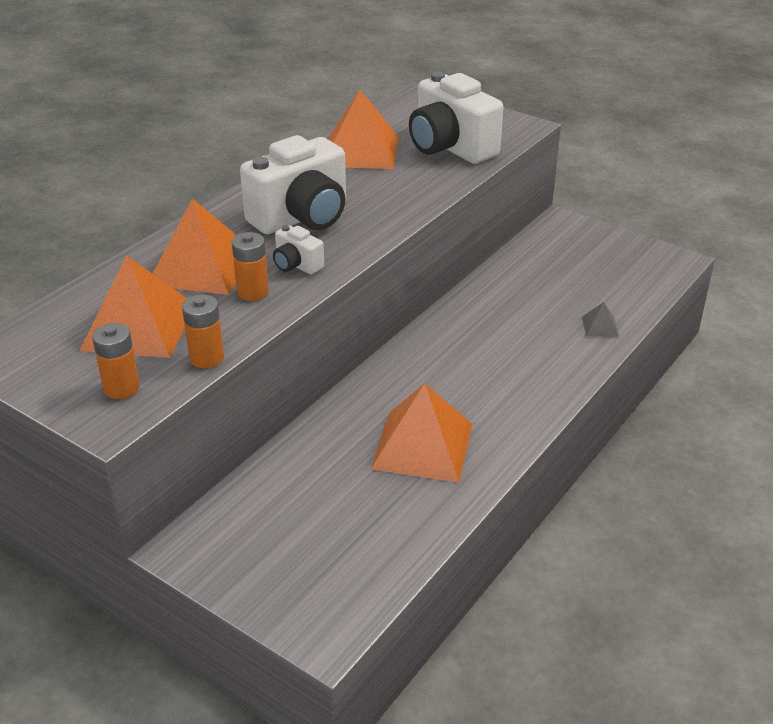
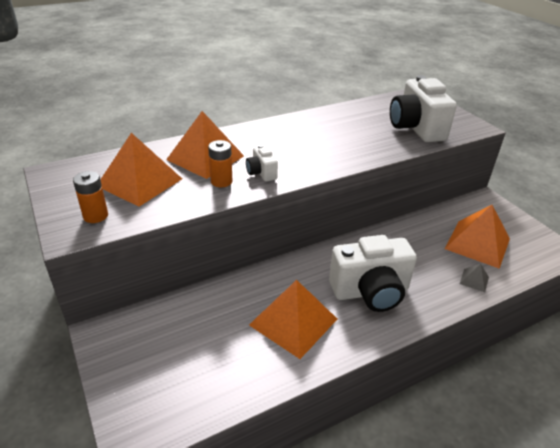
camera: 25 degrees right, 0 degrees up
orange battery [182,294,224,368] -> none
white camera [240,135,346,234] -> white camera moved to [329,235,417,312]
orange pyramid [329,90,399,169] -> orange pyramid moved to [445,205,510,269]

